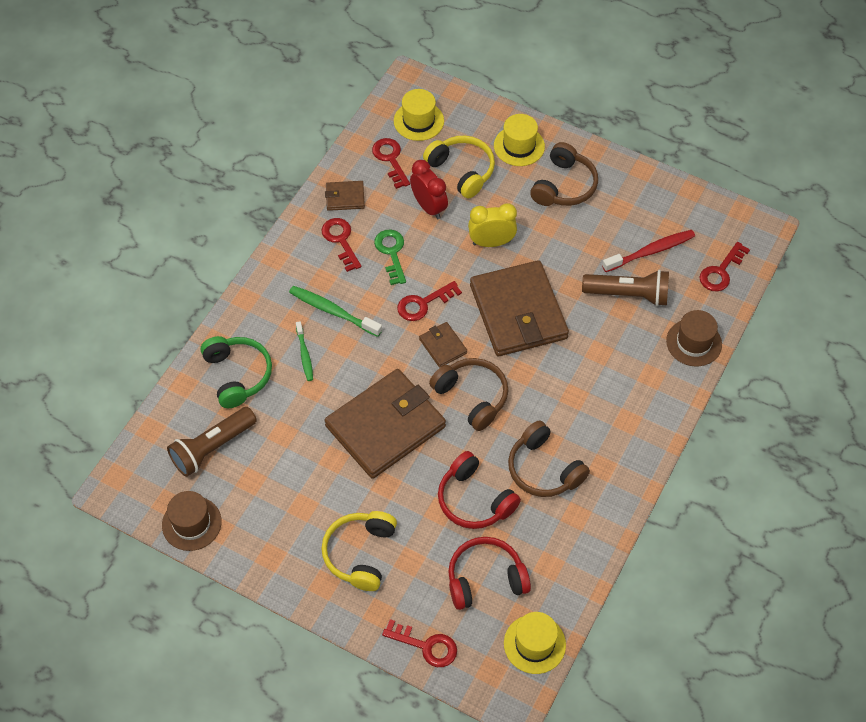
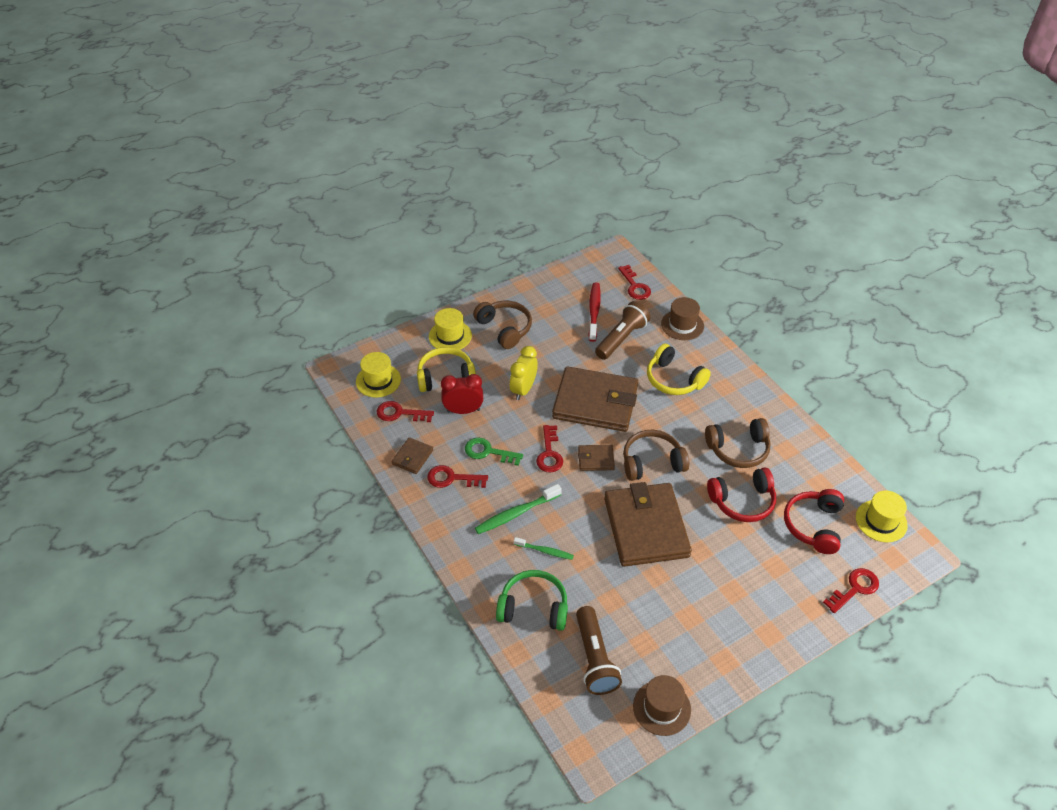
camera: 60 degrees left, 10 degrees down
yellow headphones [321,511,397,591] -> yellow headphones moved to [647,344,711,395]

